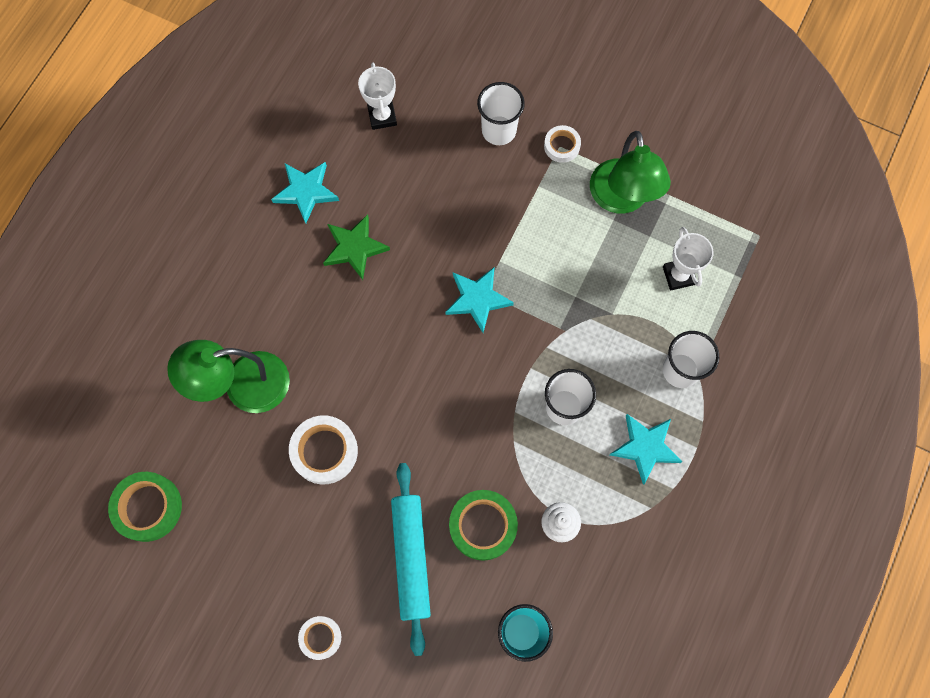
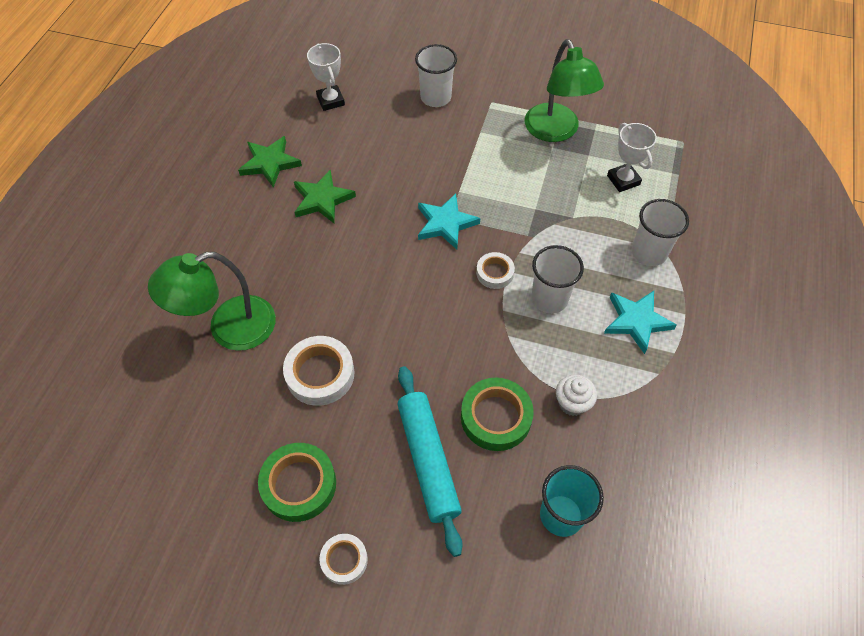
camera: 10 degrees left, 15 degrees down
green tape [108,472,182,542] -> green tape moved to [258,443,336,522]
turquoise star [271,162,339,223] -> green star [238,136,302,187]
white tape [544,125,581,163] -> white tape moved to [476,252,515,289]

